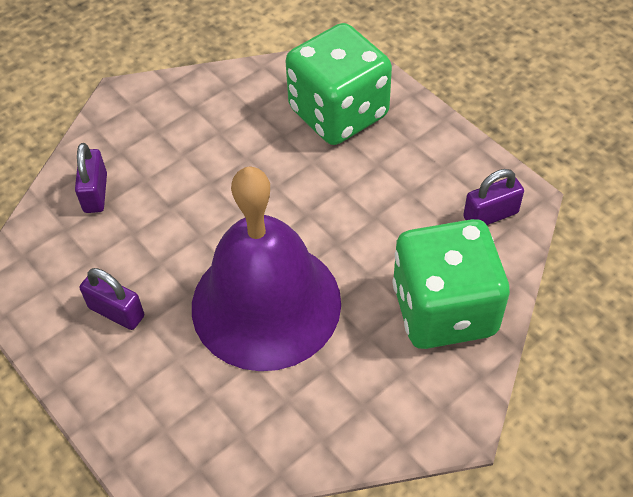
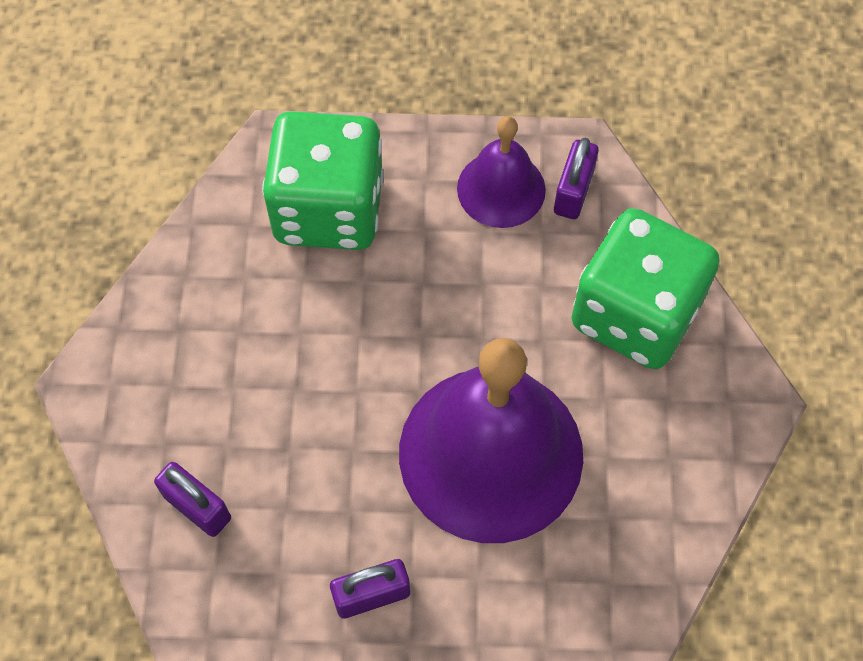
camera: 50 degrees left, 10 degrees up
none -> purple bell [457,116,546,228]

